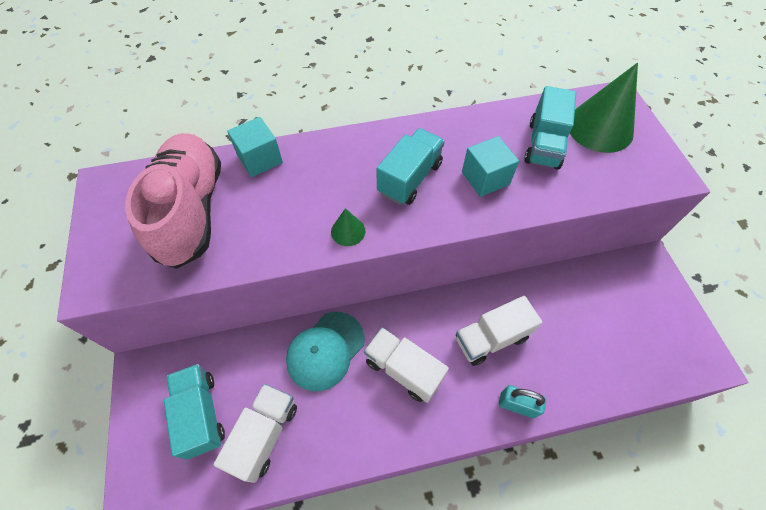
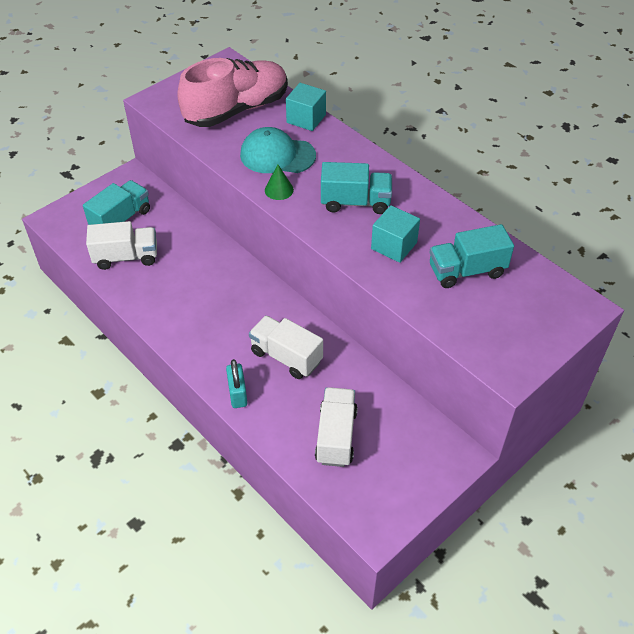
camera: 60 degrees right, 10 degrees down
turquoise cap [286,312,365,391] -> turquoise cap moved to [240,127,316,173]
white truck [364,327,449,403] -> white truck moved to [315,387,358,467]
green cone [570,62,638,153] -> none

